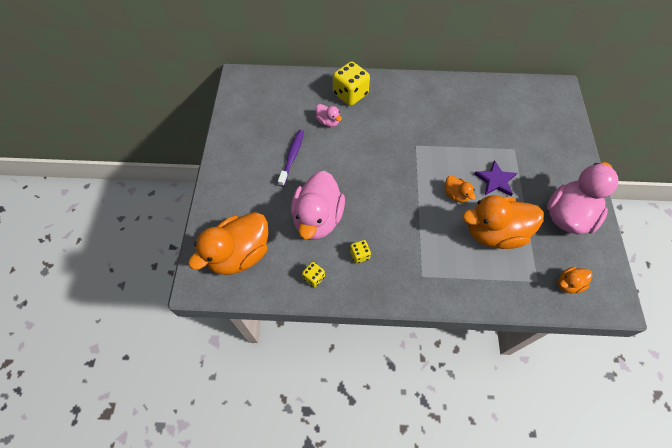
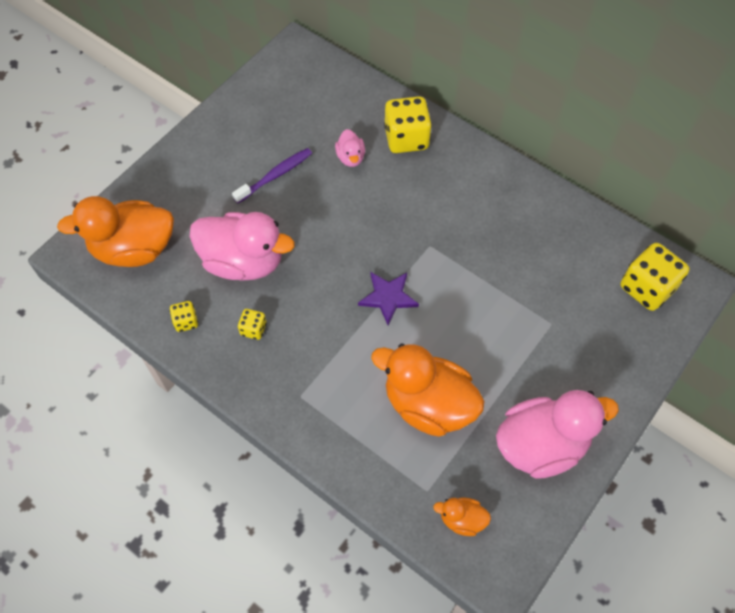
camera: 35 degrees right, 0 degrees up
pink duck [291,171,345,240] -> pink duck turned 120 degrees counterclockwise [190,212,294,280]
orange duck [445,175,476,203] -> none
purple star [474,160,517,196] -> purple star moved to [358,272,419,325]
none -> yellow dice [621,243,689,311]

